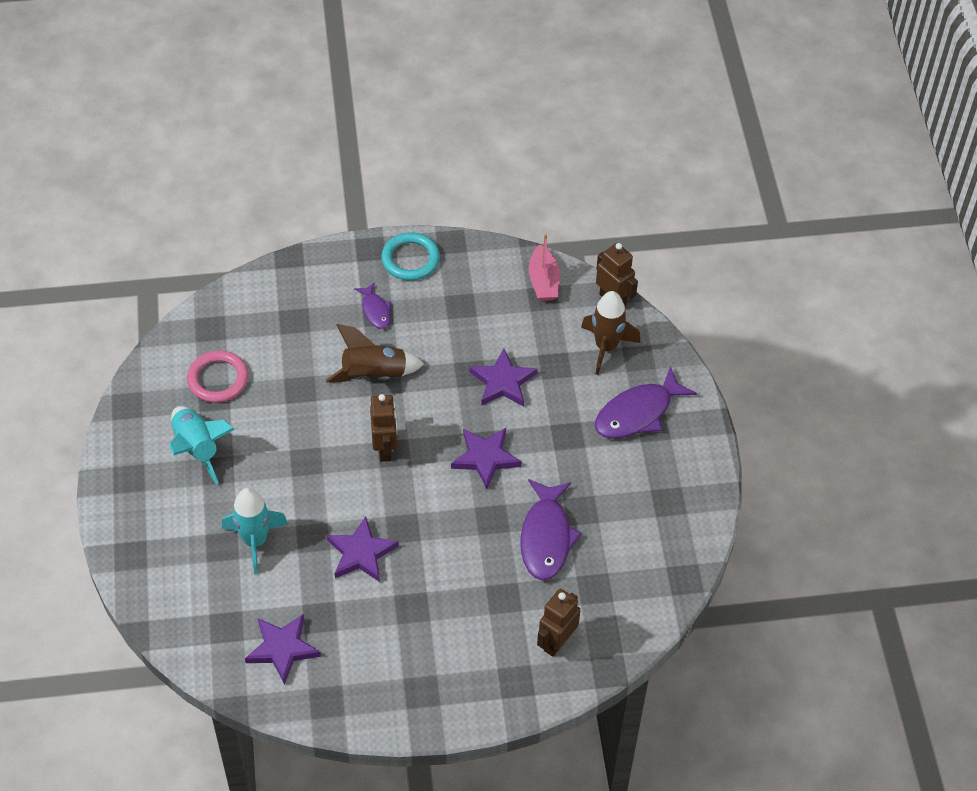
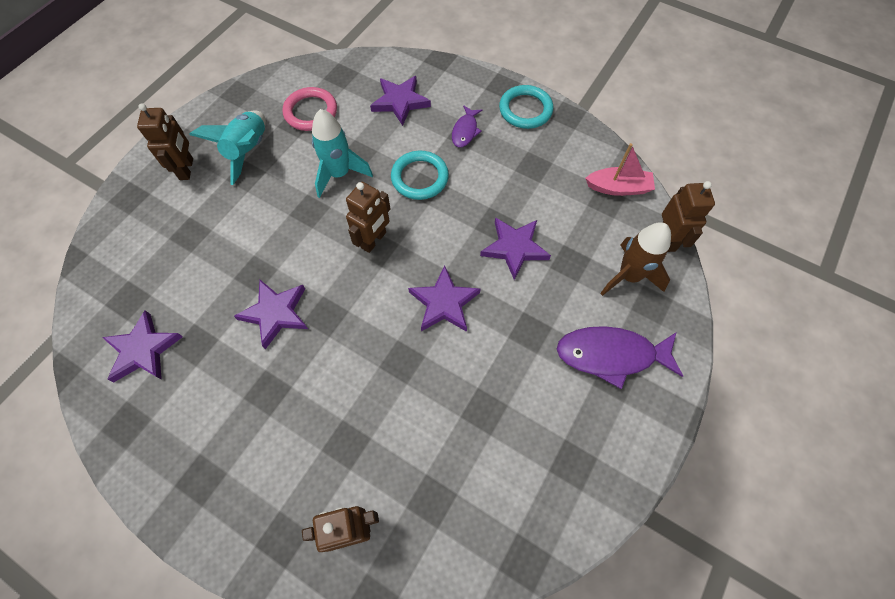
camera: 40 degrees right, 10 degrees up
turquoise rocket [222,488,288,574] -> turquoise rocket moved to [312,109,373,198]
brown rocket [326,324,424,382] -> turquoise ring [391,151,449,200]
purple fish [521,479,582,581] -> none
pink boat [529,234,560,301] -> pink boat turned 120 degrees counterclockwise [585,143,655,196]
none -> brown robot [137,103,193,180]
none -> purple star [370,76,431,126]

